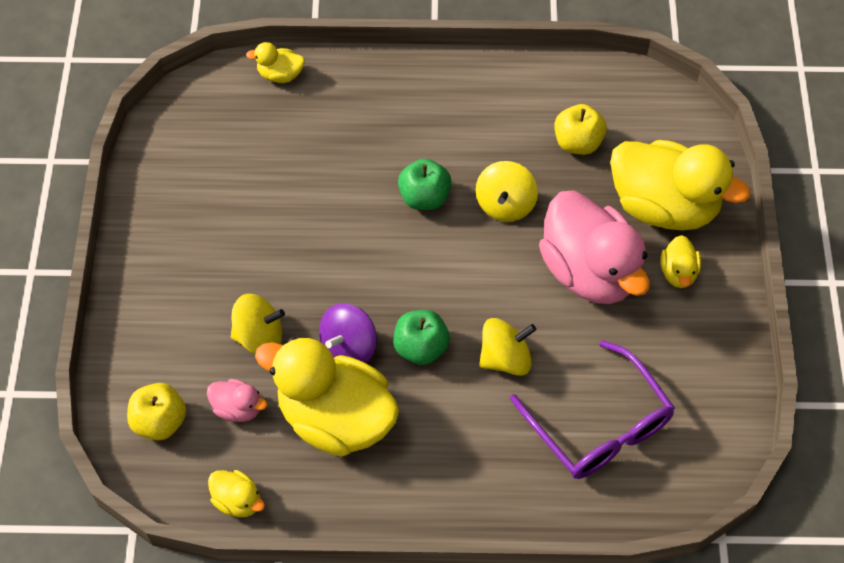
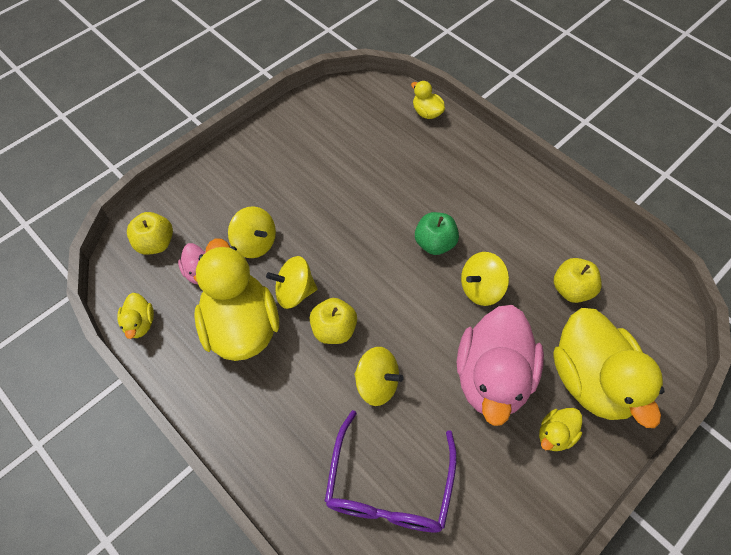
camera: 45 degrees right, 0 degrees up
purple spinning top [319,303,377,363] -> yellow spinning top [266,256,317,309]
green apple [393,310,450,365] -> yellow apple [310,298,357,344]

